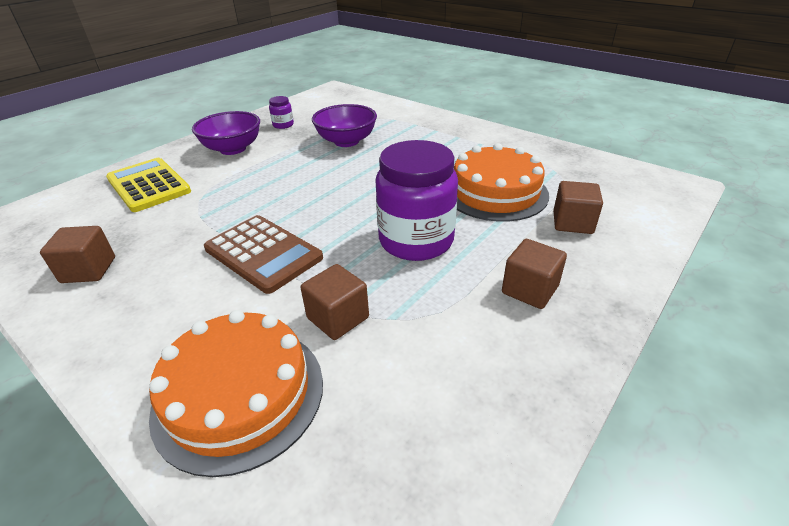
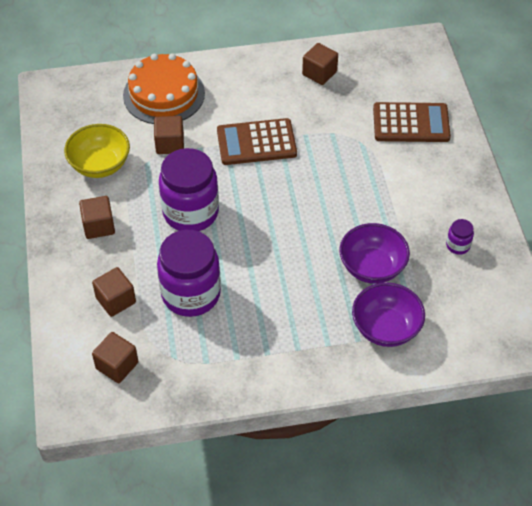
camera: 130 degrees right, 15 degrees up
yellow calculator [106,158,191,212] -> brown calculator [373,102,451,142]
purple bowl [192,111,260,155] -> purple bowl moved to [352,282,425,347]
orange cake [454,143,549,222] -> purple jar [157,230,221,317]
none -> yellow bowl [64,124,130,178]
none -> brown cube [92,332,138,383]

